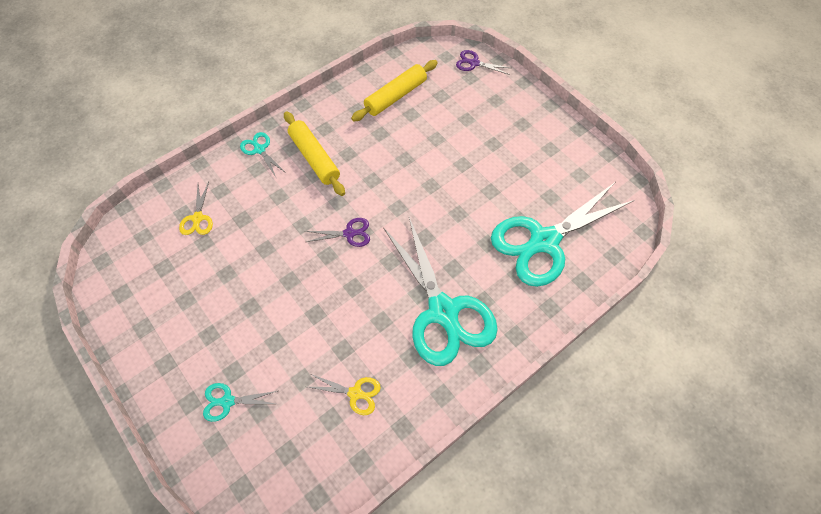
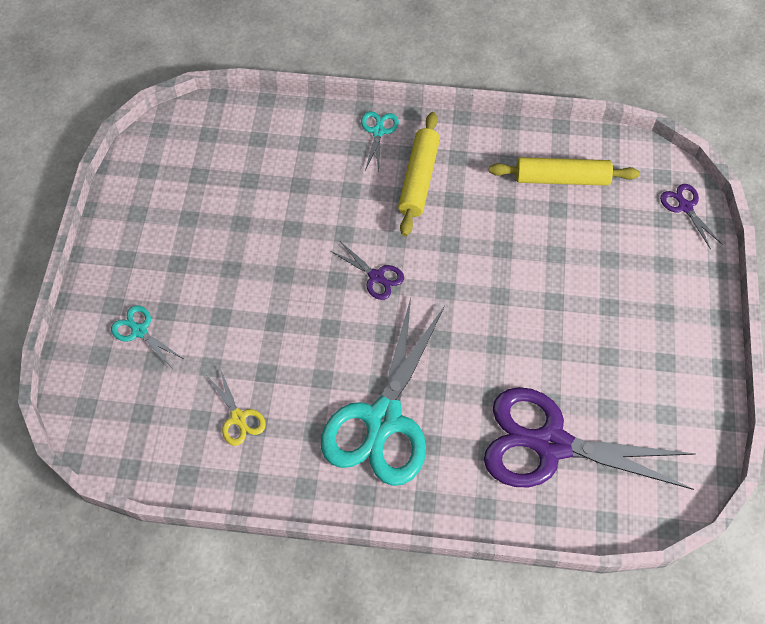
camera: 45 degrees right, 0 degrees up
yellow scissors [179,182,213,235] -> none
turquoise scissors [491,183,635,287] -> purple scissors [484,387,695,490]

